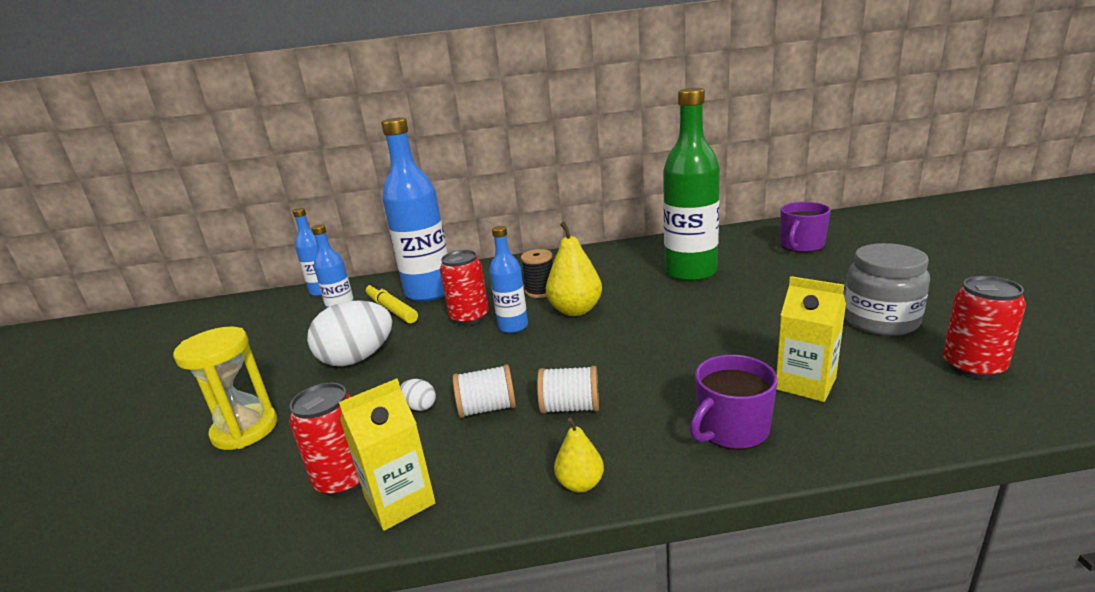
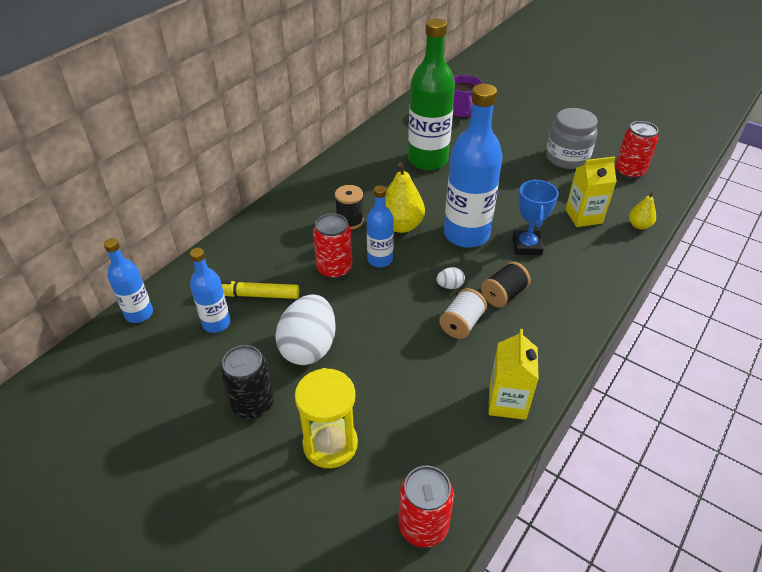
camera: 50 degrees left, 20 degrees up
red can [289,383,361,497] -> red can moved to [398,466,454,548]
blue bottle [381,117,448,301] -> blue bottle moved to [444,84,503,248]
white egg [400,379,436,411] -> white egg moved to [436,267,465,289]
white spool [537,366,599,414] -> black spool [481,262,531,307]
yellow pear [554,418,604,492] -> yellow pear moved to [629,192,656,229]
purple mug [690,355,778,450] -> none
none -> black can [220,345,274,419]
none -> blue trophy [512,179,558,255]

